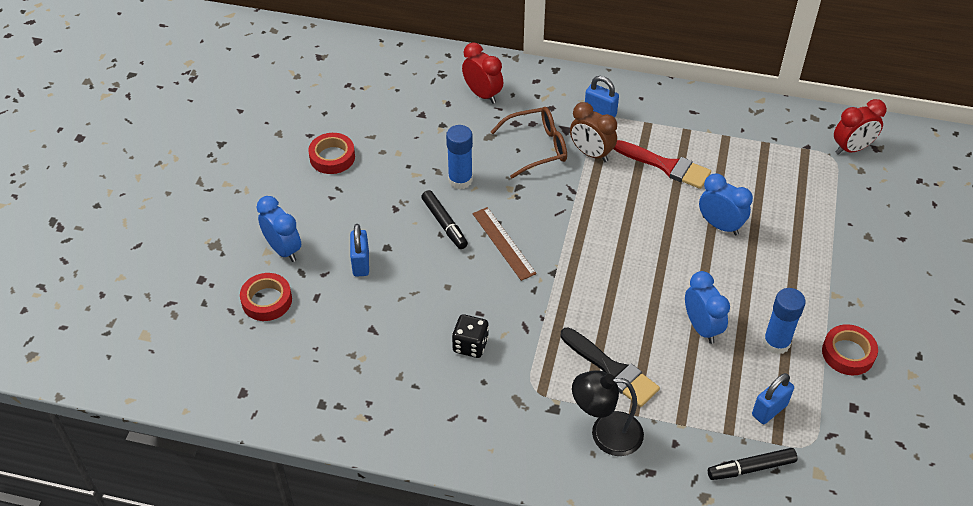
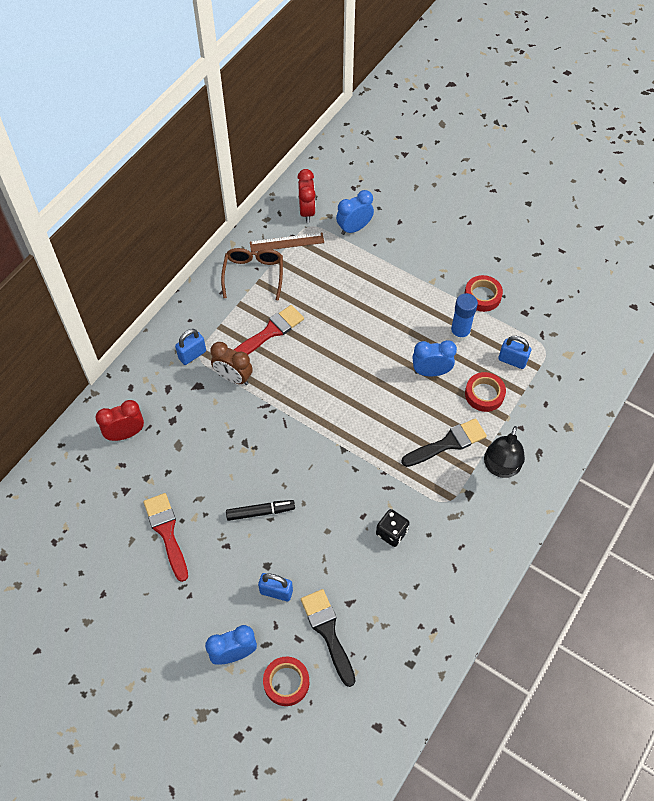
camera: 70 degrees left, 10 degrees up
red tape [308,133,355,174] -> red tape moved to [465,372,506,412]
blue glue stick [446,125,473,189] -> none
brown ruler [473,207,537,281] -> brown ruler moved to [250,233,324,252]
brown glasses [491,107,567,179] -> brown glasses moved to [221,248,283,301]
brown clock [570,102,617,162] -> brown clock turned 60 degrees clockwise [210,342,253,385]
blue clock [699,174,753,235] -> blue clock moved to [336,190,374,235]
black marker [708,448,797,480] -> none
blue padlock [752,373,794,424] -> blue padlock turned 45 degrees counterclockwise [498,336,531,369]
none -> red brush [143,493,188,582]
none -> black brush [301,589,356,687]

